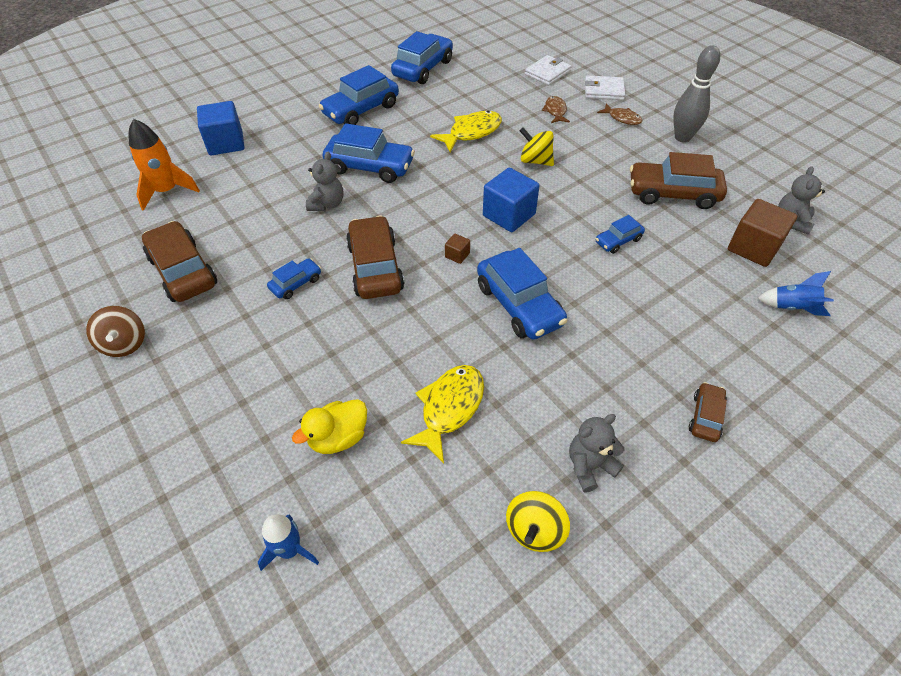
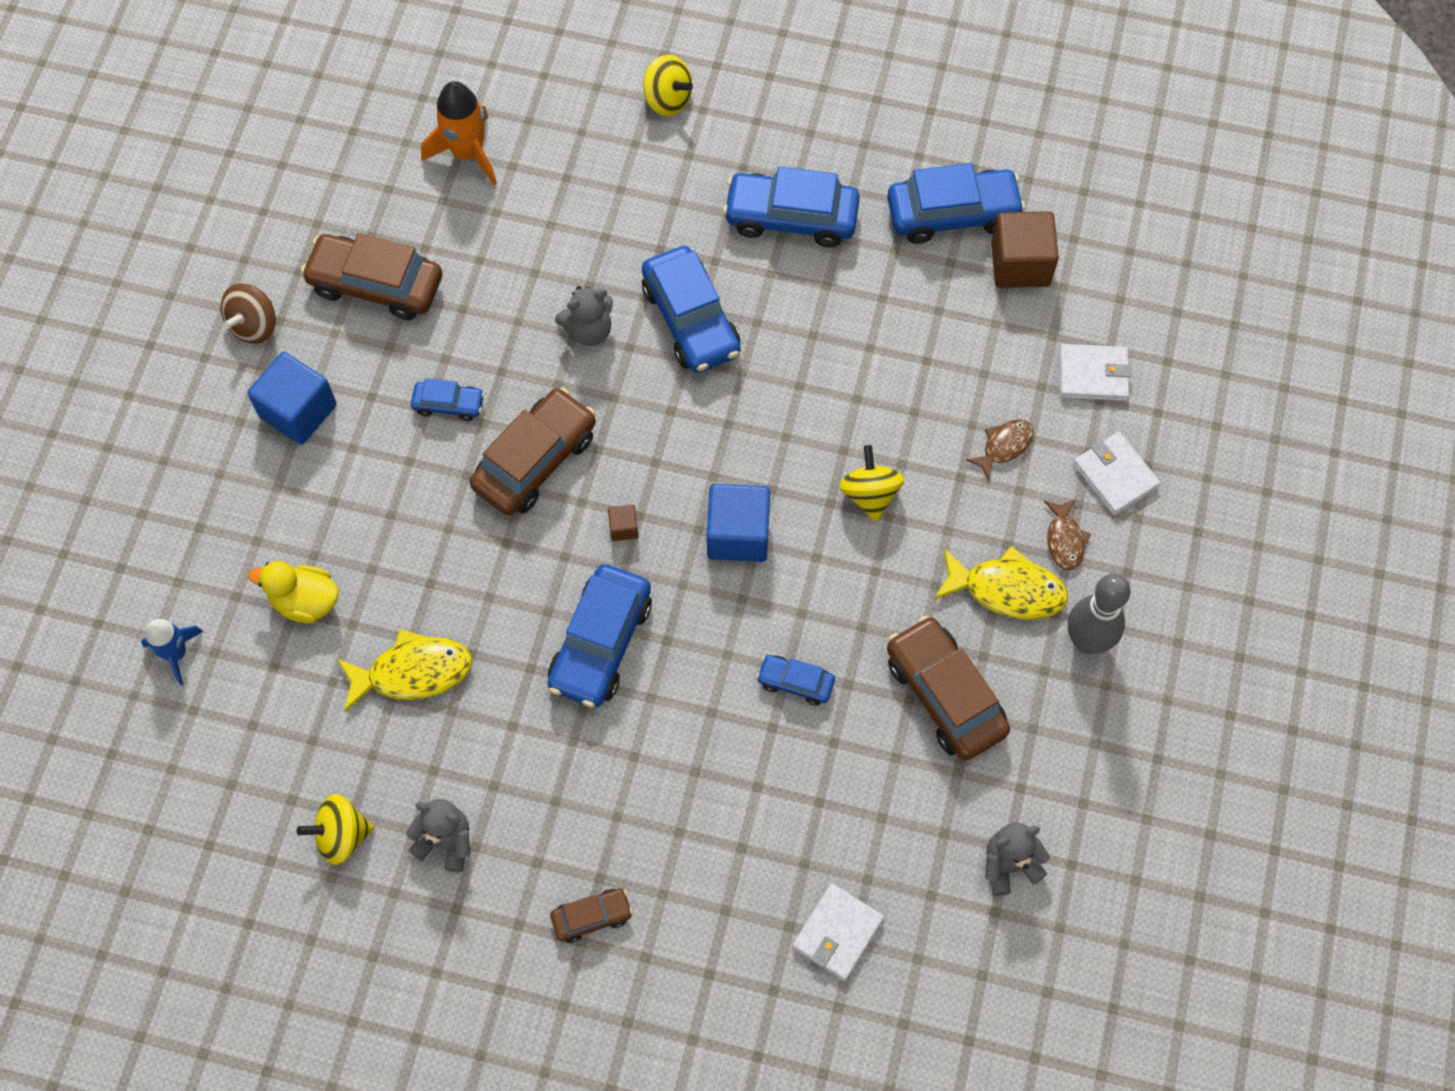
camera: 50 degrees right, 15 degrees up
brown car [142,221,217,302] -> brown car turned 90 degrees counterclockwise [301,233,442,321]
blue cube [197,101,245,156] -> blue cube moved to [247,352,337,445]
yellow fish [430,110,502,152] -> yellow fish moved to [934,546,1068,620]
brown cube [728,199,797,267] -> brown cube moved to [991,211,1059,288]
blue rocket [758,271,834,316] -> white wallet [792,883,884,981]
none -> yellow spinning top [643,55,693,116]

